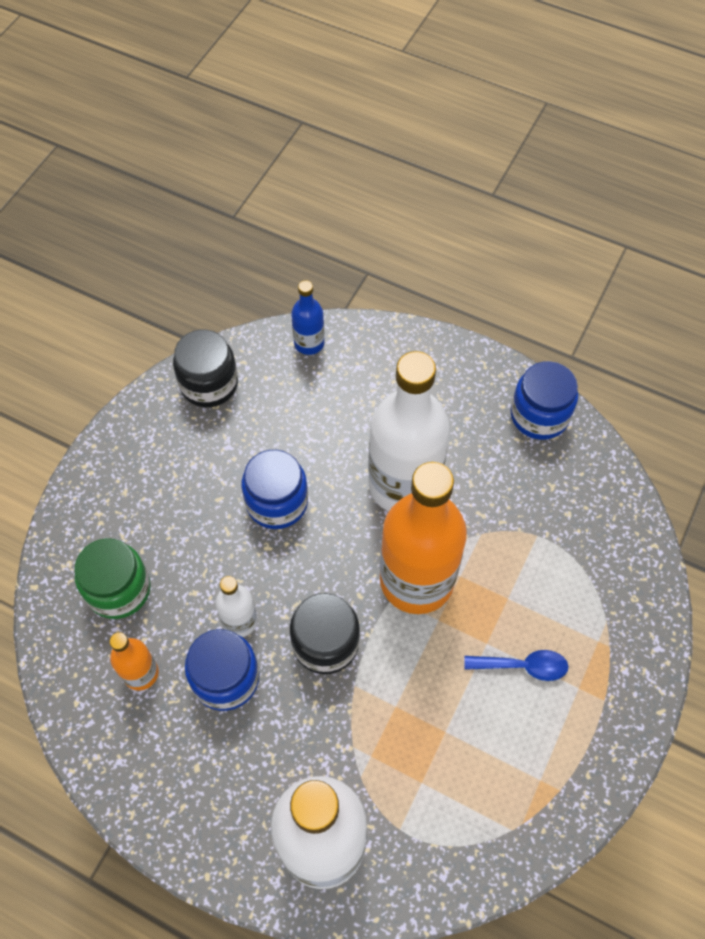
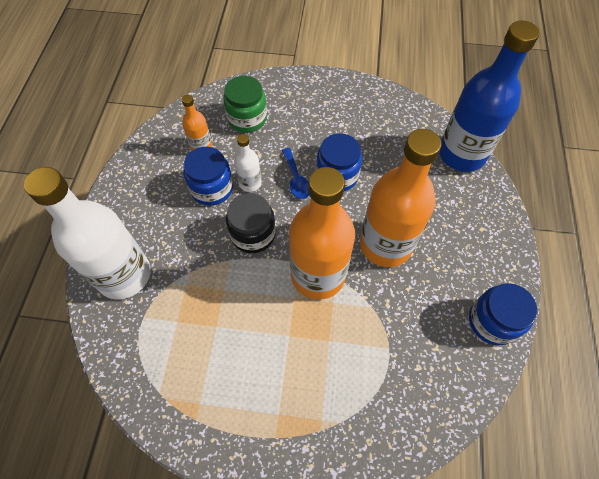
camera: 70 degrees right, 0 degrees up
black jar [173,329,238,407] -> none
blue bottle [291,280,325,355] -> blue bottle [439,20,540,172], size x2.17
white bottle [368,351,450,512] -> orange bottle [360,129,441,267]
blue spoon [464,650,569,681] -> blue spoon moved to [282,148,309,199]

